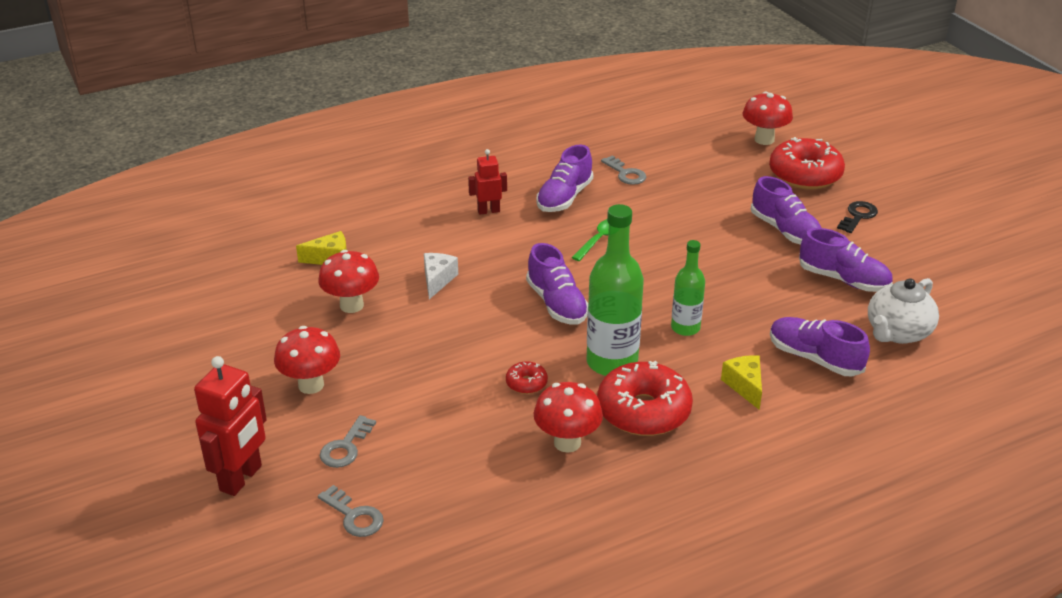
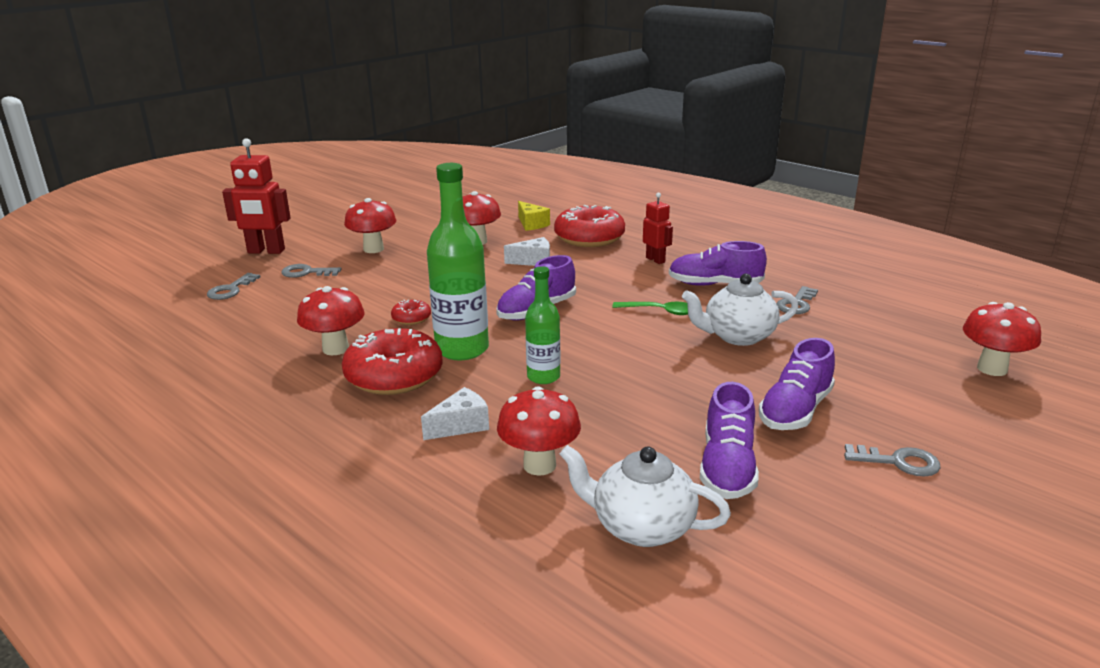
camera: 70 degrees right, 10 degrees down
yellow cheese [721,355,762,410] -> white cheese [421,387,489,440]
red donut [769,137,845,189] -> red donut moved to [554,205,625,247]
purple shoe [770,317,870,376] -> red mushroom [497,386,581,476]
black key [837,201,878,233] -> grey key [844,444,940,477]
none -> white teapot [682,274,799,346]

